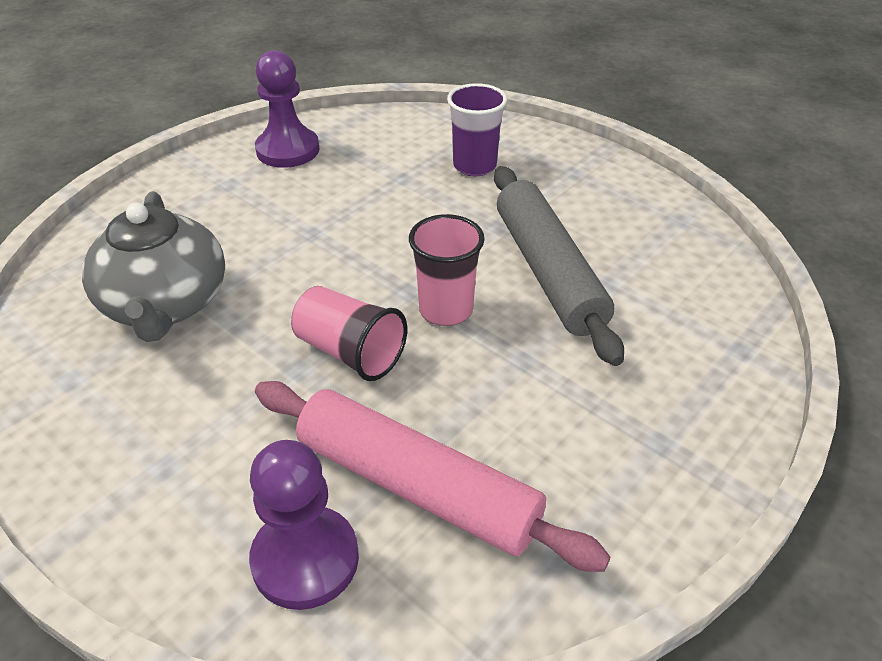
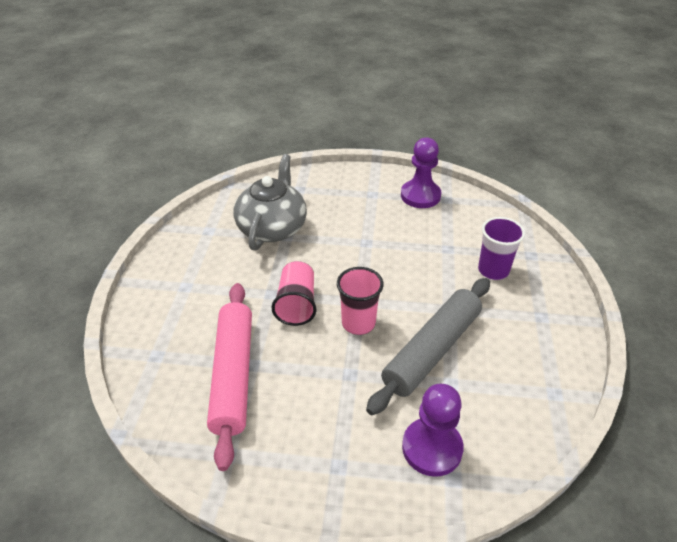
camera: 55 degrees right, 0 degrees up
grey teapot [82,191,225,342] -> grey teapot turned 150 degrees clockwise [233,154,307,250]
purple pawn [249,440,359,610] -> purple pawn moved to [402,384,464,477]

